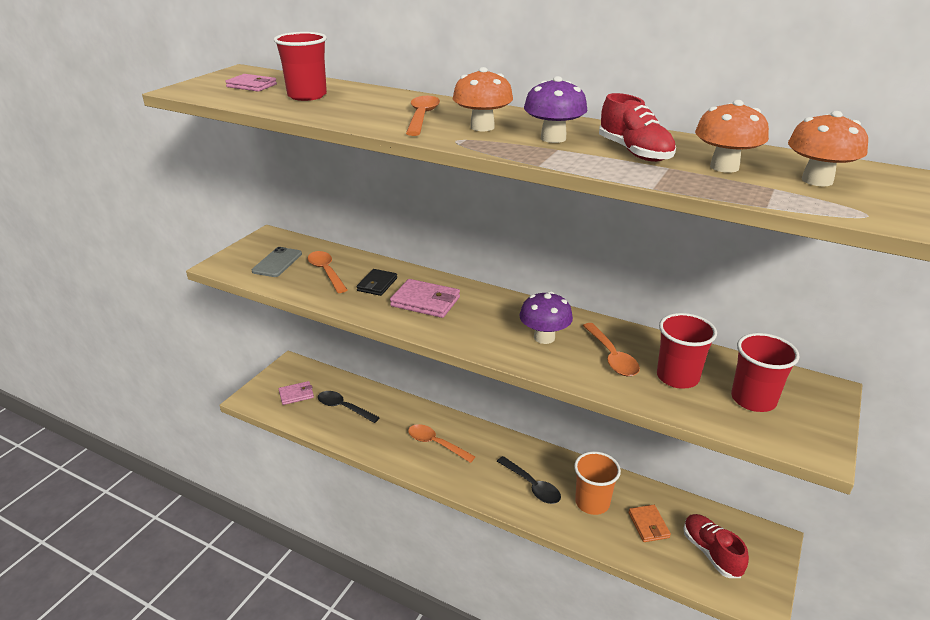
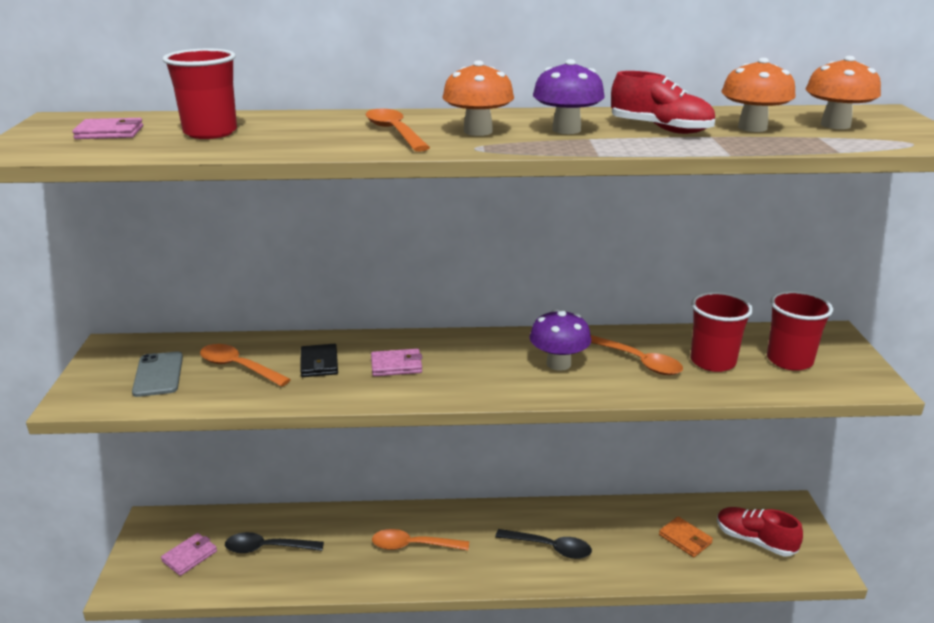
camera: 30 degrees left, 5 degrees down
pink wallet [390,279,460,318] -> pink wallet [371,349,422,376], size x0.67
orange cup [574,452,621,515] -> none

